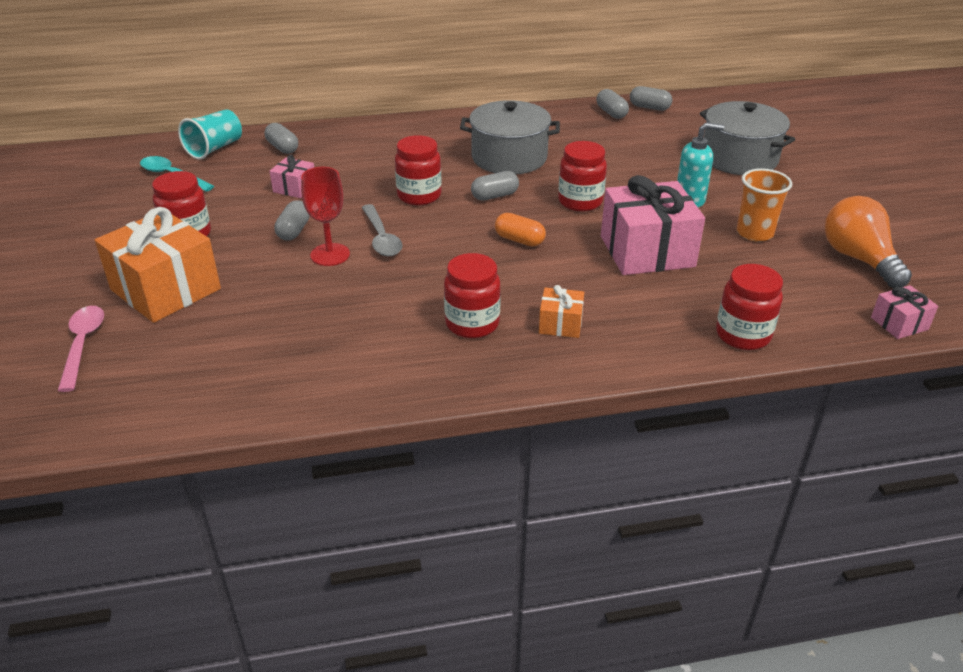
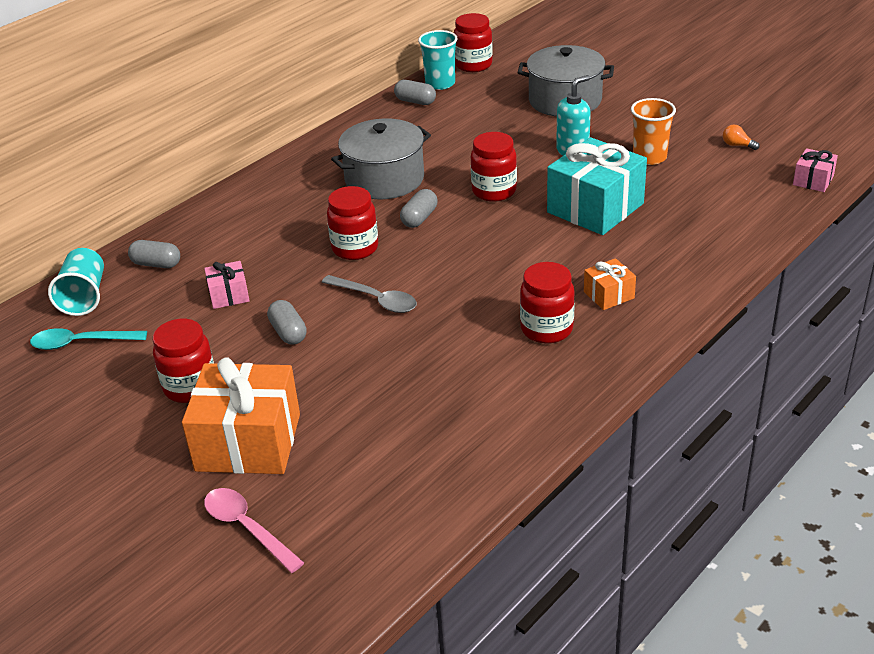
camera: 35 degrees left, 0 degrees up
red goblet [301,167,350,266] -> none
orange capsule [495,213,546,247] -> none
pink gift [601,175,705,275] -> turquoise gift [547,137,647,235]
grey capsule [630,86,672,111] -> turquoise cup [418,30,458,90]
red jar [716,264,783,350] -> red jar moved to [454,13,493,72]
orange light bulb [824,196,912,288] -> orange light bulb [723,124,760,150], size x0.40

